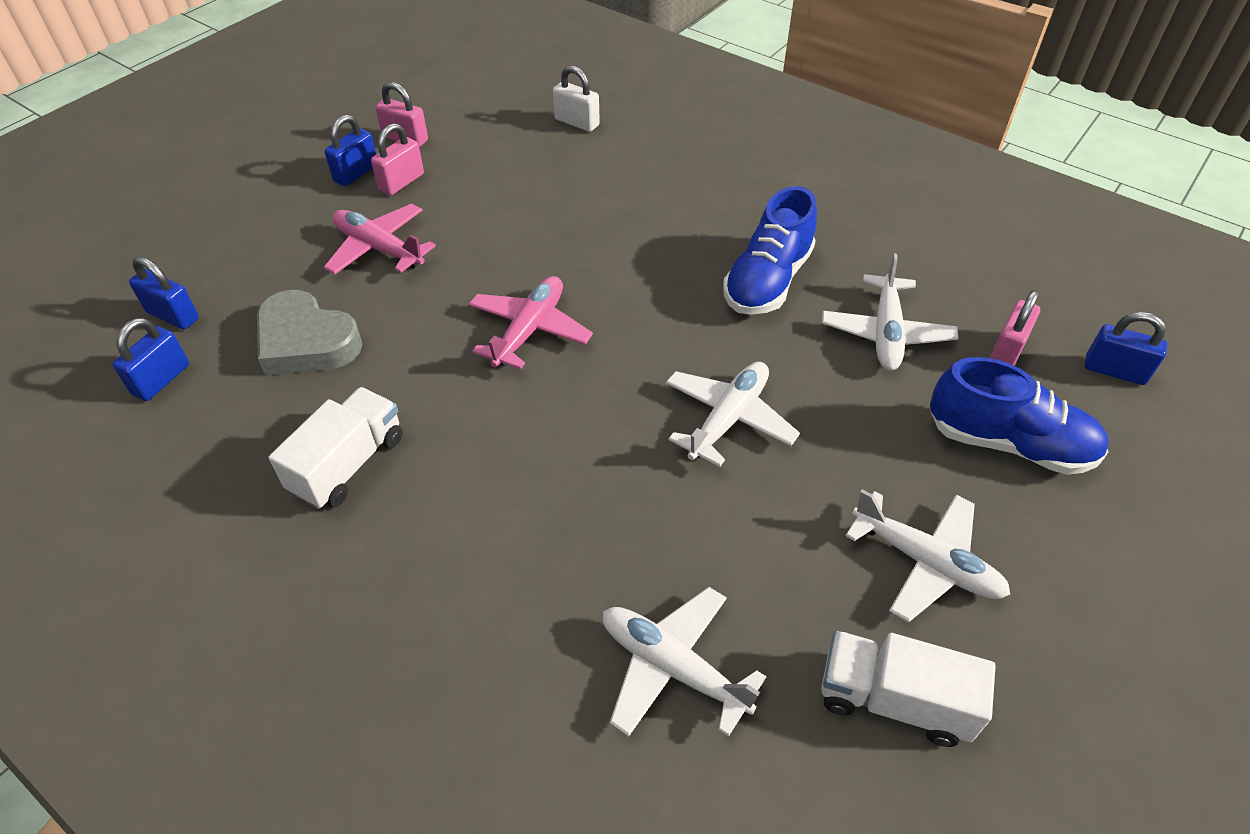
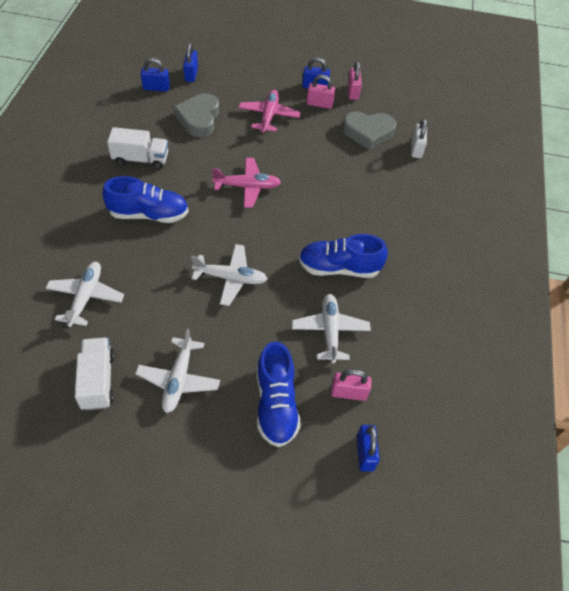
camera: 60 degrees right, 5 degrees up
white plane [822,253,958,370] -> white plane turned 105 degrees clockwise [292,294,371,364]
none -> blue shoe [102,176,189,223]
none -> grey heart [342,111,397,150]

